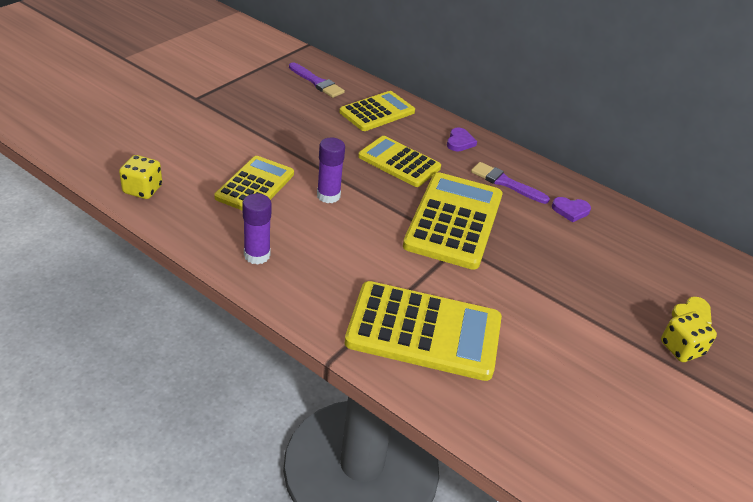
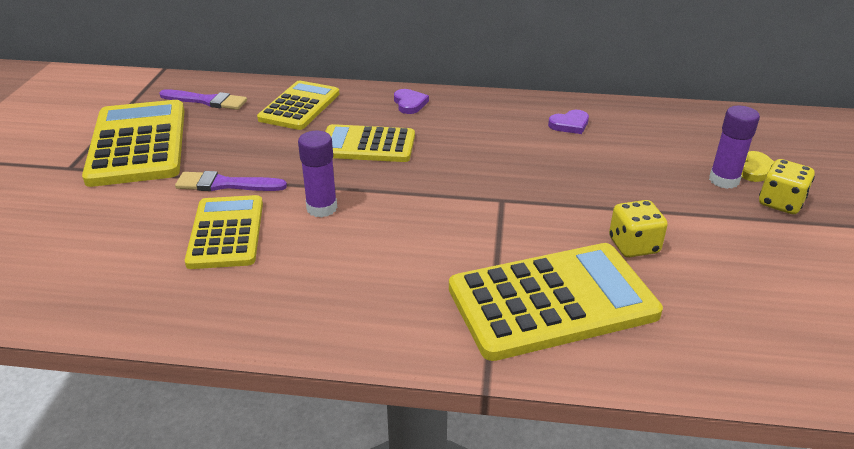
camera: 25 degrees left, 5 degrees down
yellow dice [119,155,162,199] -> yellow dice moved to [609,200,668,257]
purple glue stick [242,193,271,265] -> purple glue stick moved to [709,106,760,189]
yellow calculator [403,172,503,270] -> yellow calculator moved to [82,100,184,187]
purple brush [471,162,550,204] -> purple brush moved to [175,171,287,191]

